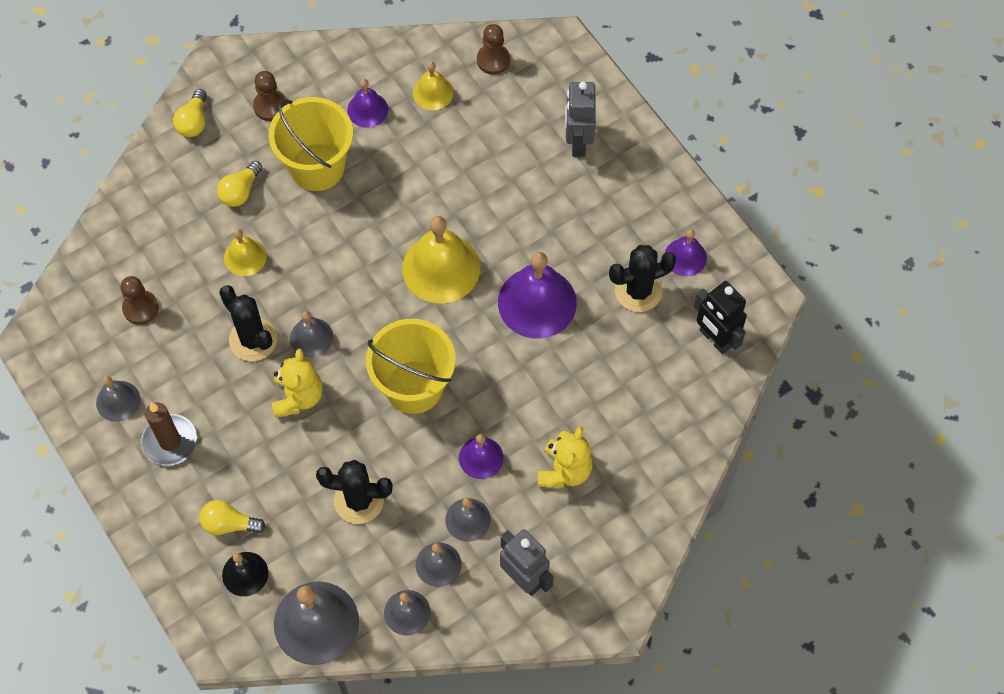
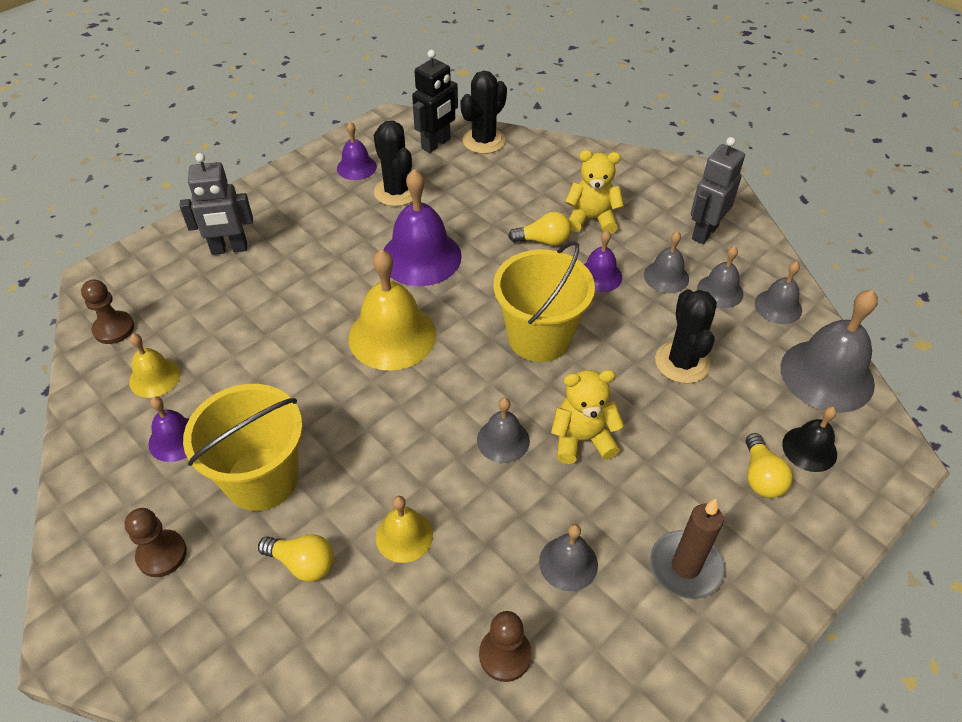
camera: 100 degrees left, 15 degrees down
grey bell [96,376,141,422] -> grey bell moved to [539,524,598,591]
yellow light bulb [173,89,207,137] -> yellow light bulb moved to [508,212,571,246]
black cactus [219,285,277,361] -> black cactus moved to [460,71,507,154]

